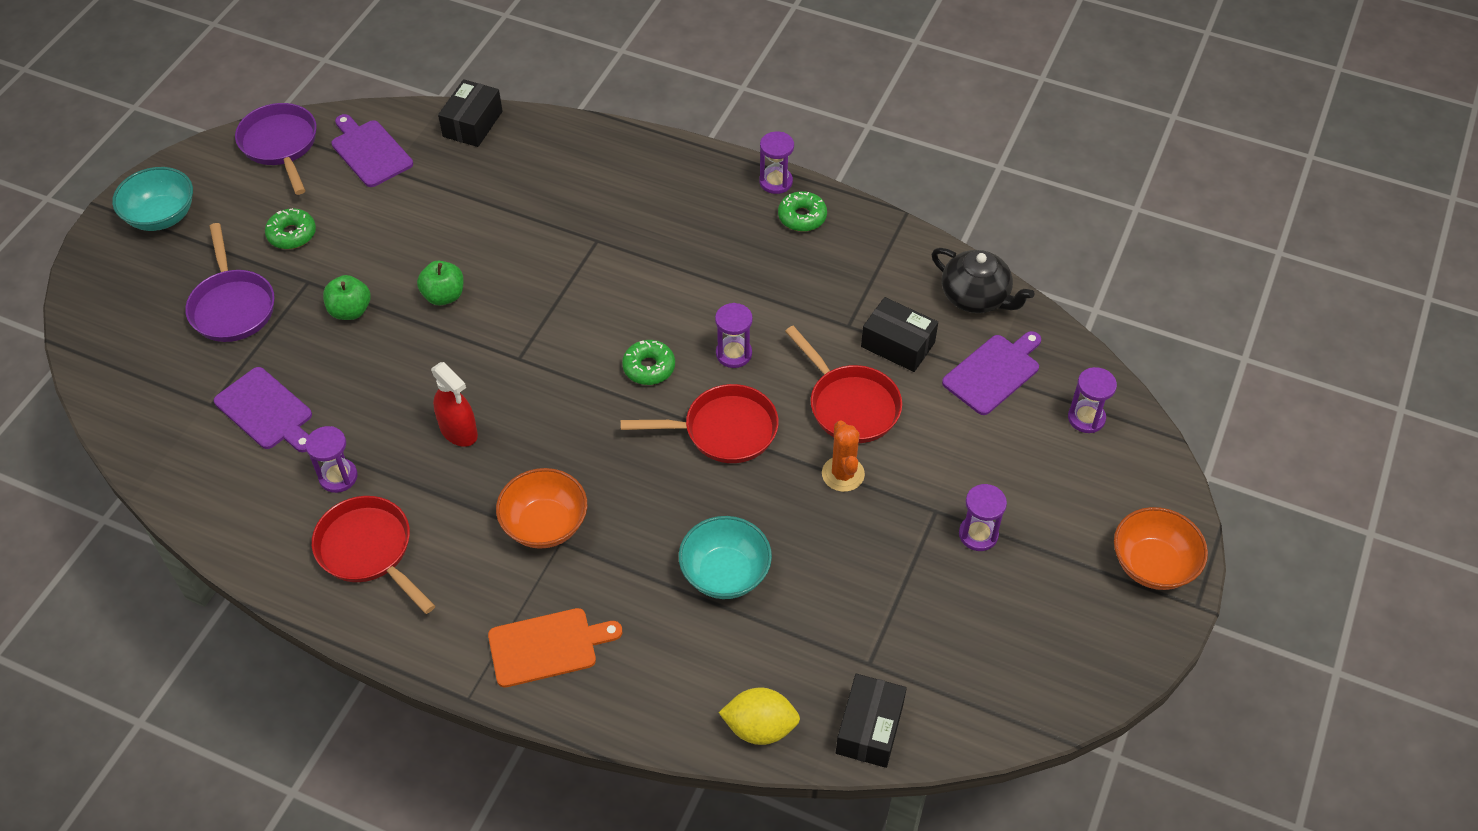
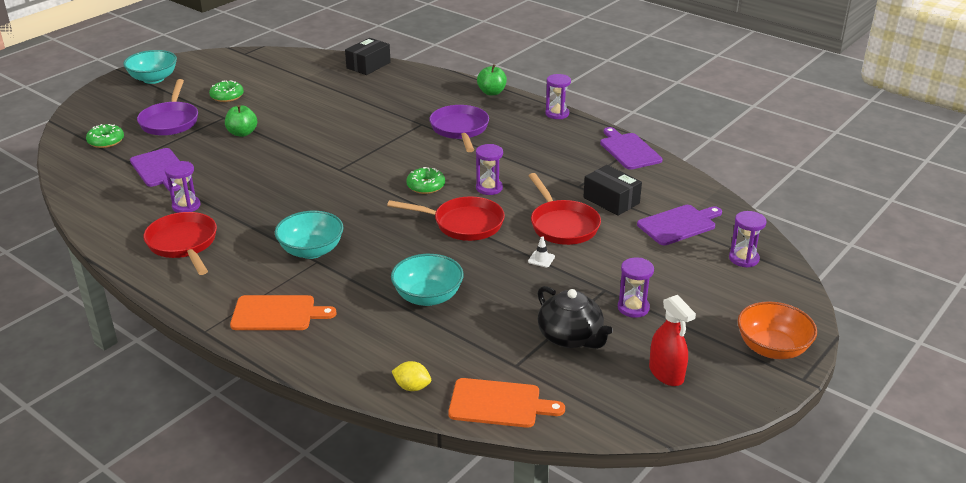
camera: 15 degrees right, 20 degrees down
purple pan [235,103,316,195] -> purple pan moved to [429,105,489,152]
purple cutting board [331,114,413,187] -> purple cutting board moved to [600,127,663,170]
green apple [417,261,464,305] -> green apple moved to [477,64,507,95]
red spray bottle [431,362,478,447] -> red spray bottle moved to [649,295,696,386]
orange bowl [496,468,587,549] -> turquoise bowl [275,211,344,259]
yellow lemon [719,688,800,745] -> yellow lemon [392,361,431,391], size x0.65
green donut [778,191,827,232] -> green donut moved to [86,124,124,148]
orange cactus [822,420,865,492] -> white traffic cone [528,236,555,268]
black box [836,674,907,768] -> orange cutting board [448,378,565,428]
black teapot [932,248,1034,313] -> black teapot moved to [538,286,613,349]

